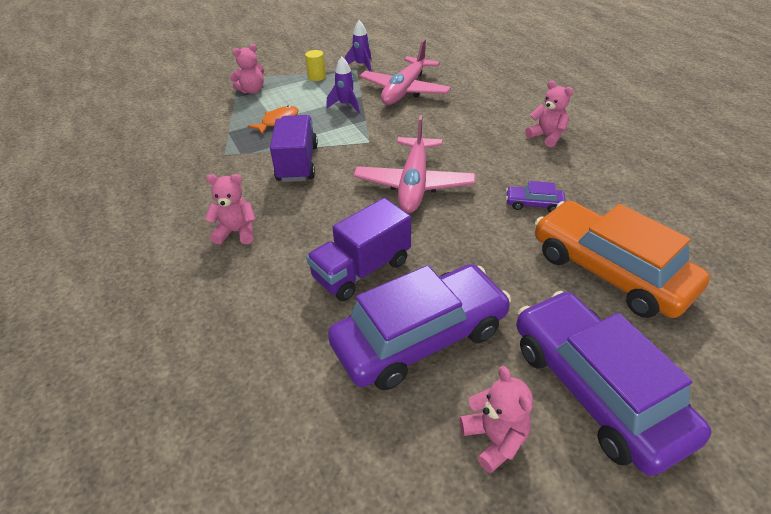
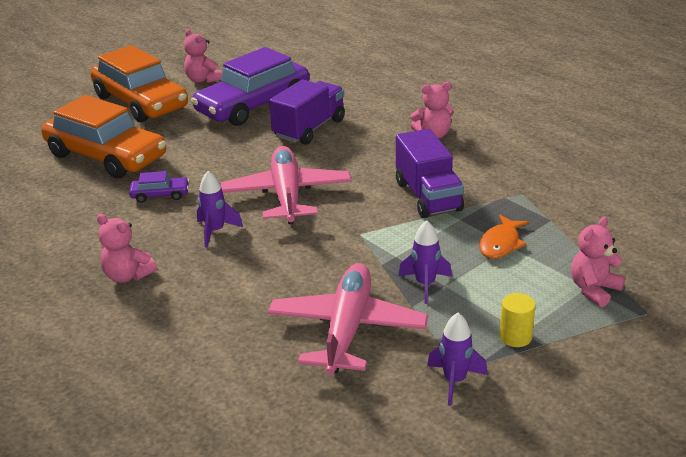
camera: 165 degrees right, 10 degrees down
purple car [516,291,711,476] -> orange car [90,45,188,122]
none -> purple rocket [197,171,243,248]

